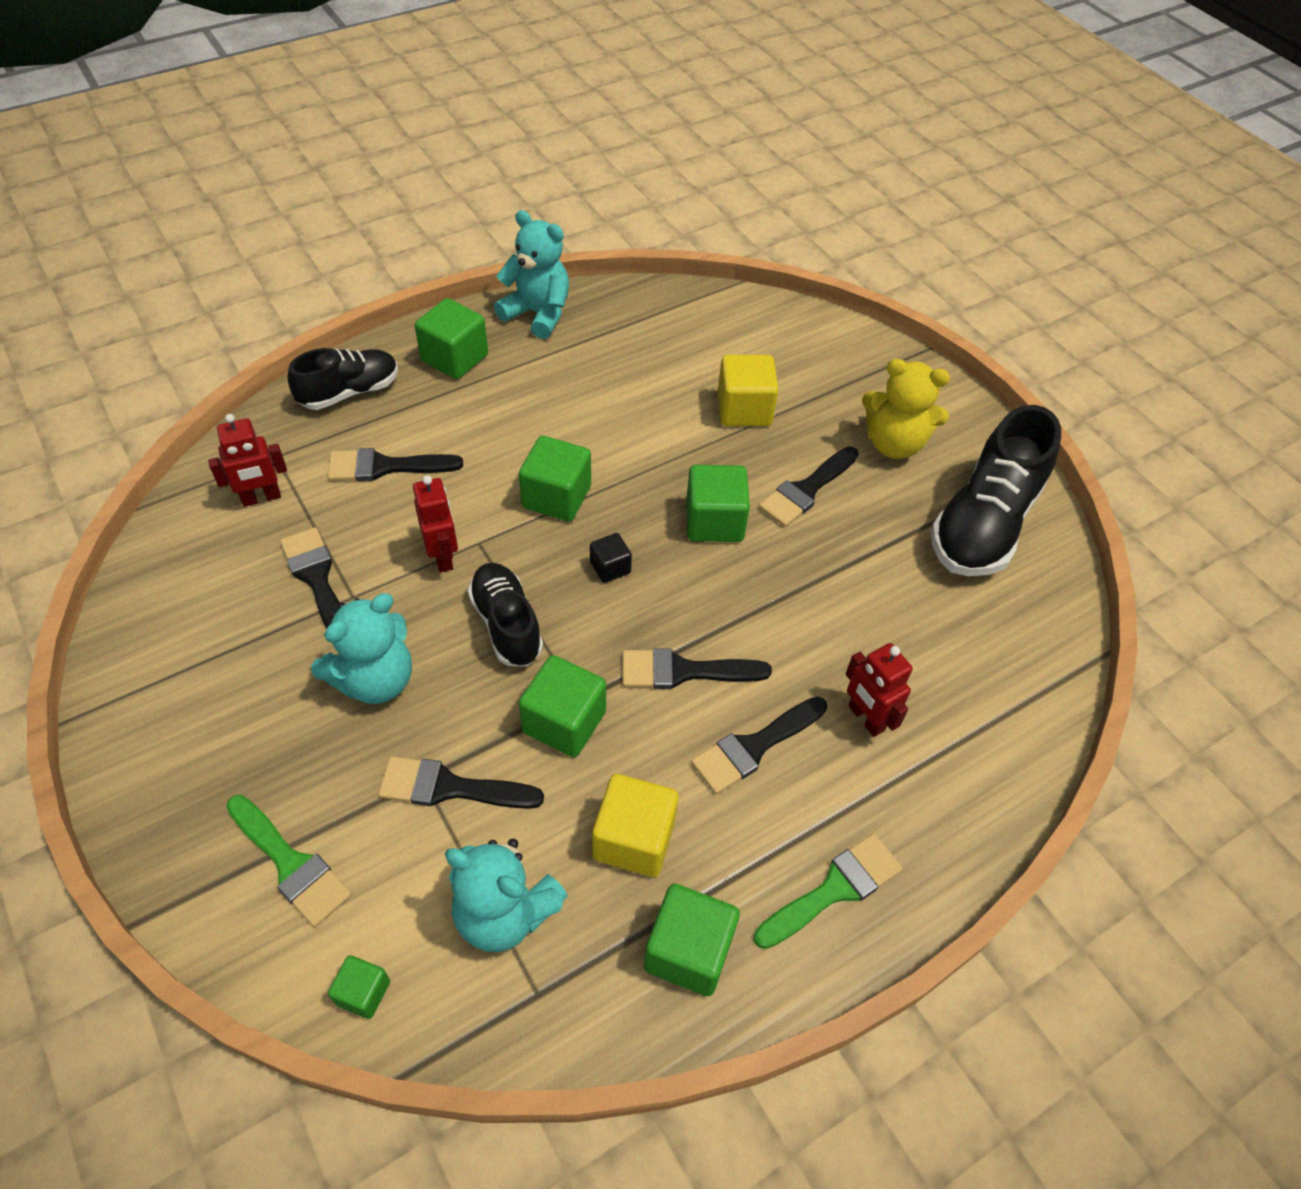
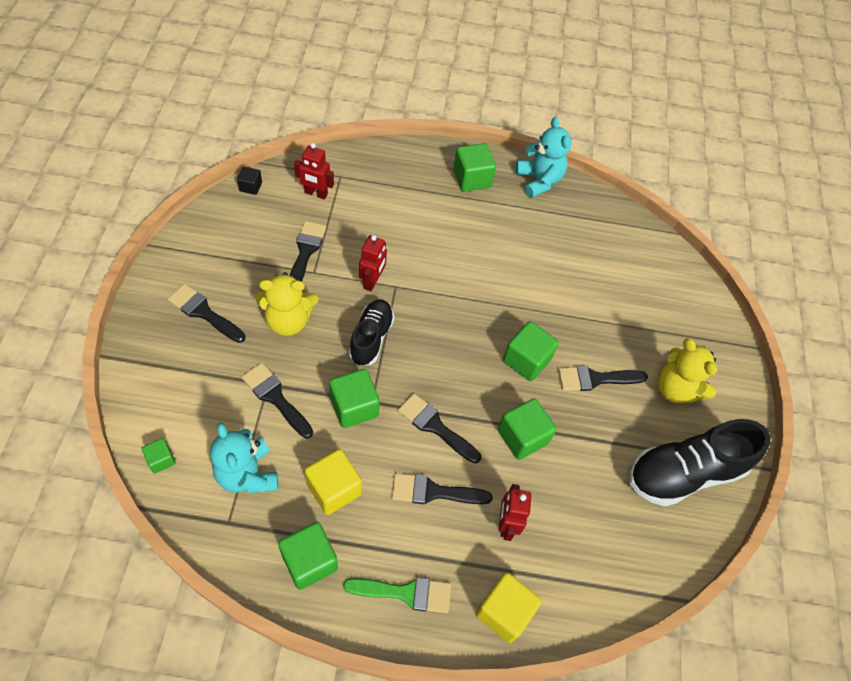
camera: 35 degrees right, 5 degrees up
green brush [226,795,352,927] -> none
black shoe [288,348,398,410] -> none
turquoise teddy bear [311,593,412,704] -> yellow teddy bear [256,272,318,336]
black brush [328,448,463,481] -> black brush moved to [168,284,245,343]
green cube [519,436,591,522] -> green cube moved to [498,398,557,460]
black cube [590,533,632,583] -> black cube moved to [237,166,262,195]
yellow cube [718,355,778,426] -> yellow cube moved to [476,573,542,643]

